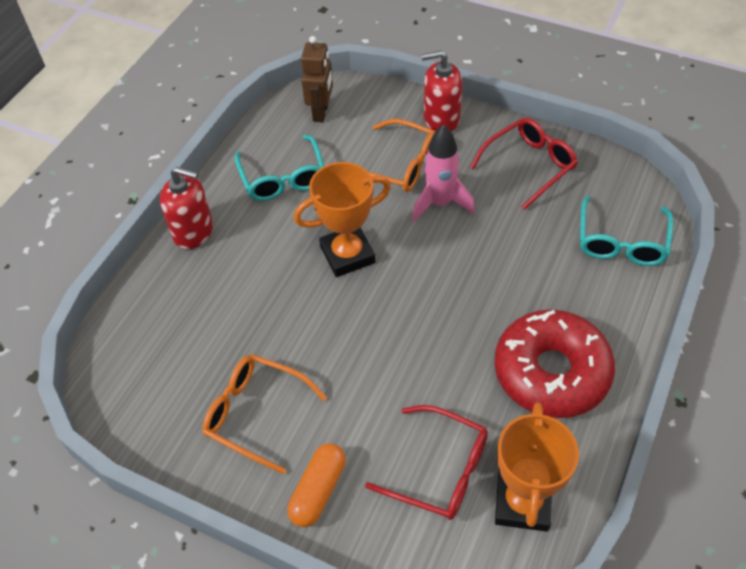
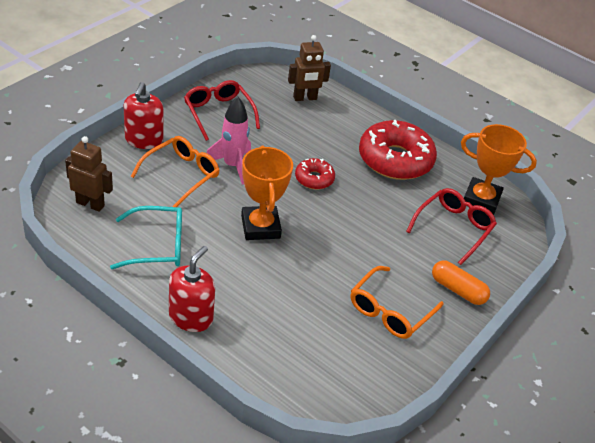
camera: 85 degrees left, 10 degrees down
turquoise glasses [580,195,674,266] -> brown robot [288,35,331,101]
none -> red donut [295,158,335,189]

